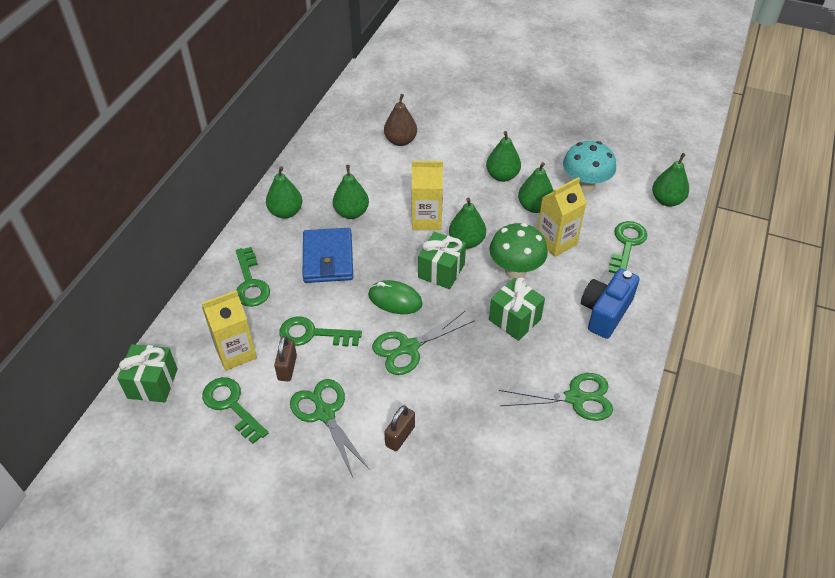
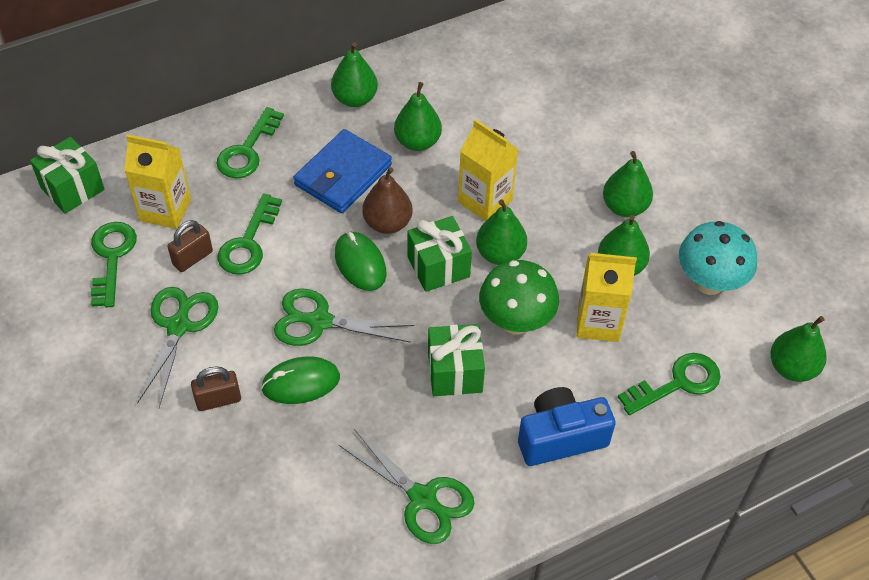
camera: 40 degrees right, 5 degrees up
green key [279,316,362,347] -> green key turned 120 degrees counterclockwise [218,193,282,275]
brown pear [384,94,417,146] -> brown pear moved to [362,167,412,234]
none -> green mouse [261,357,340,404]

